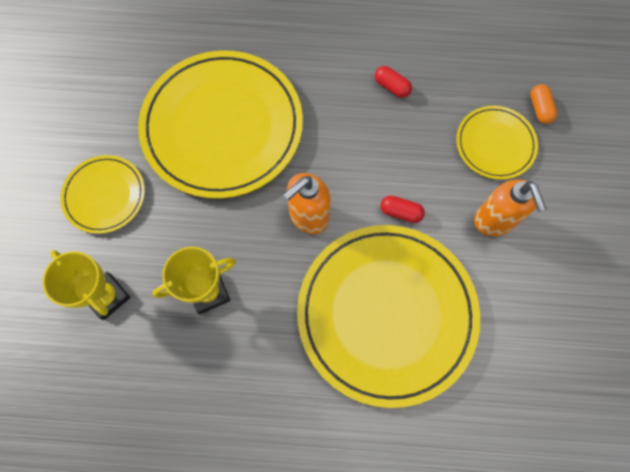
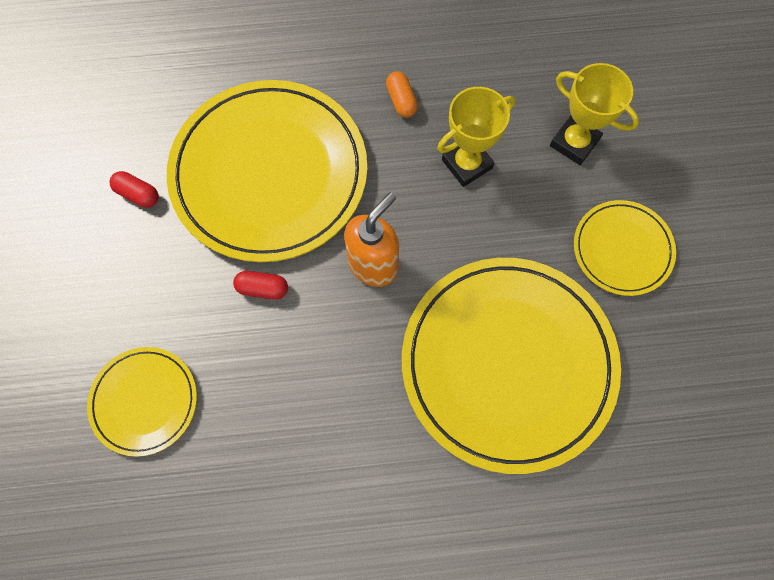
camera: 170 degrees right, 0 degrees up
red capsule [375,66,412,98] -> red capsule moved to [109,171,159,208]
orange soap dispenser [474,179,547,236] -> none
orange capsule [530,84,557,124] -> orange capsule moved to [386,71,418,118]

